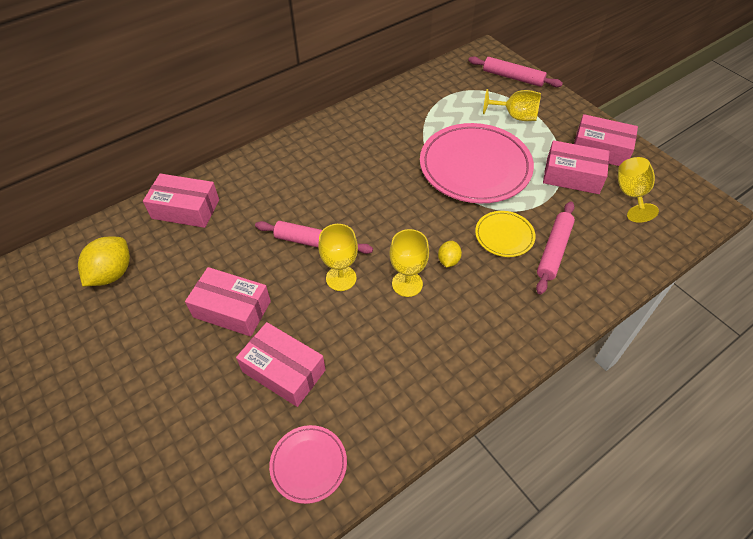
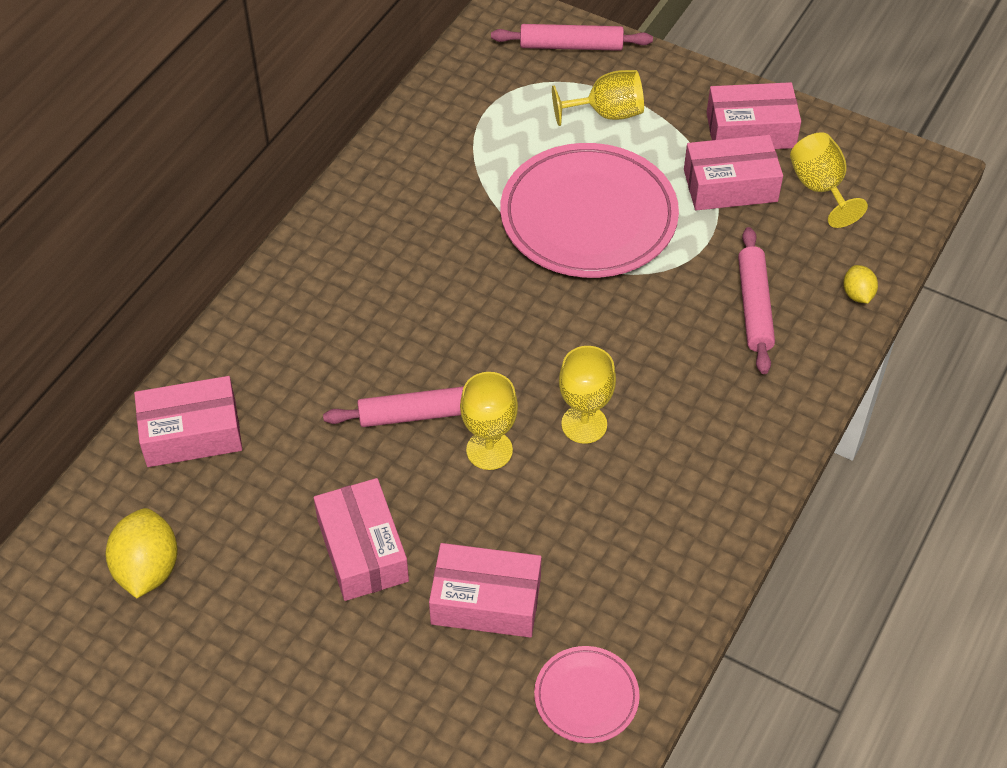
camera: 25 degrees left, 0 degrees up
pink box [185,267,271,337] -> pink box turned 75 degrees clockwise [314,478,409,601]
yellow lemon [438,241,462,267] -> yellow lemon moved to [843,265,878,303]
yellow plate [475,211,536,257] -> none

